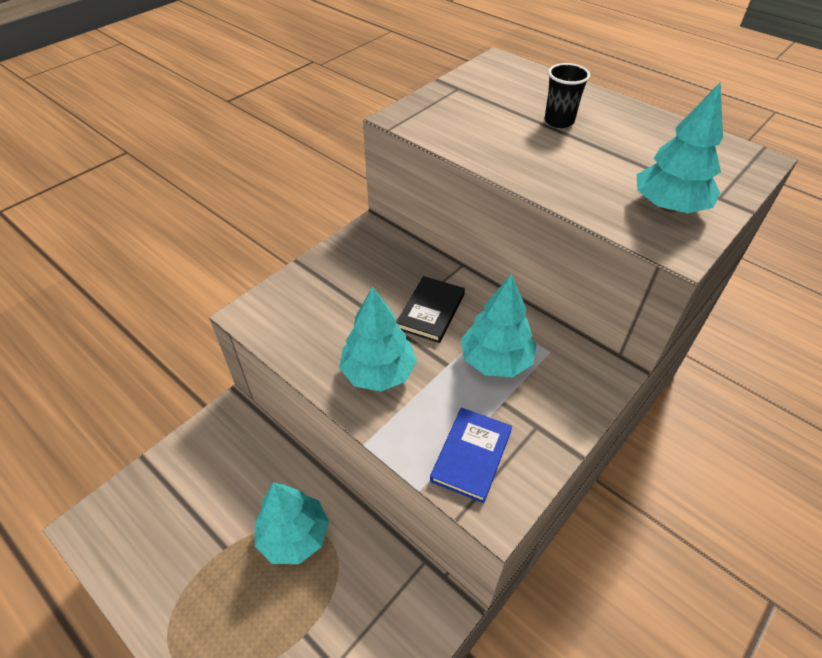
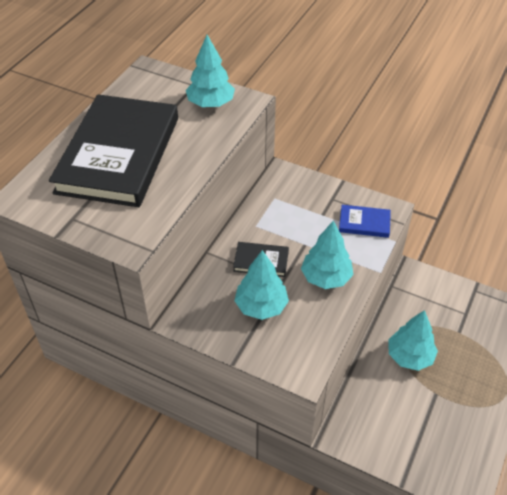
camera: 105 degrees left, 0 degrees up
turquoise tree [461,274,537,377] -> turquoise tree moved to [234,250,289,320]
black cup [544,63,590,128] -> black book [49,94,178,207]

